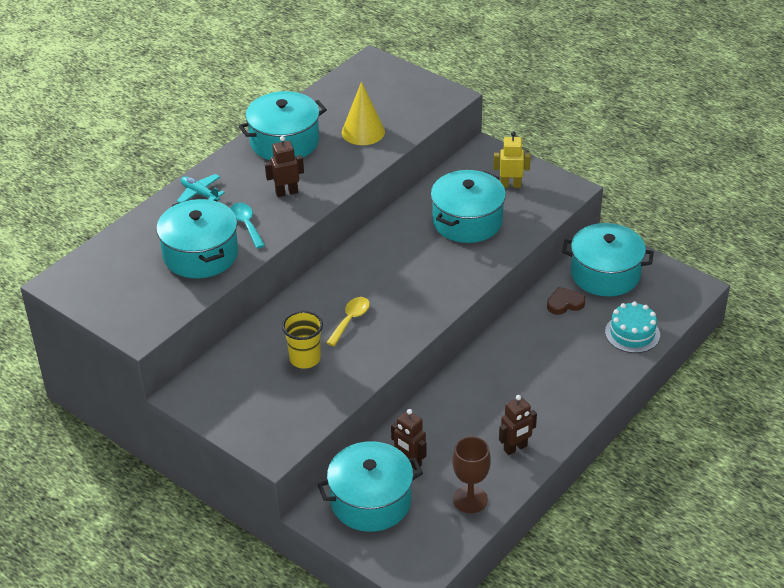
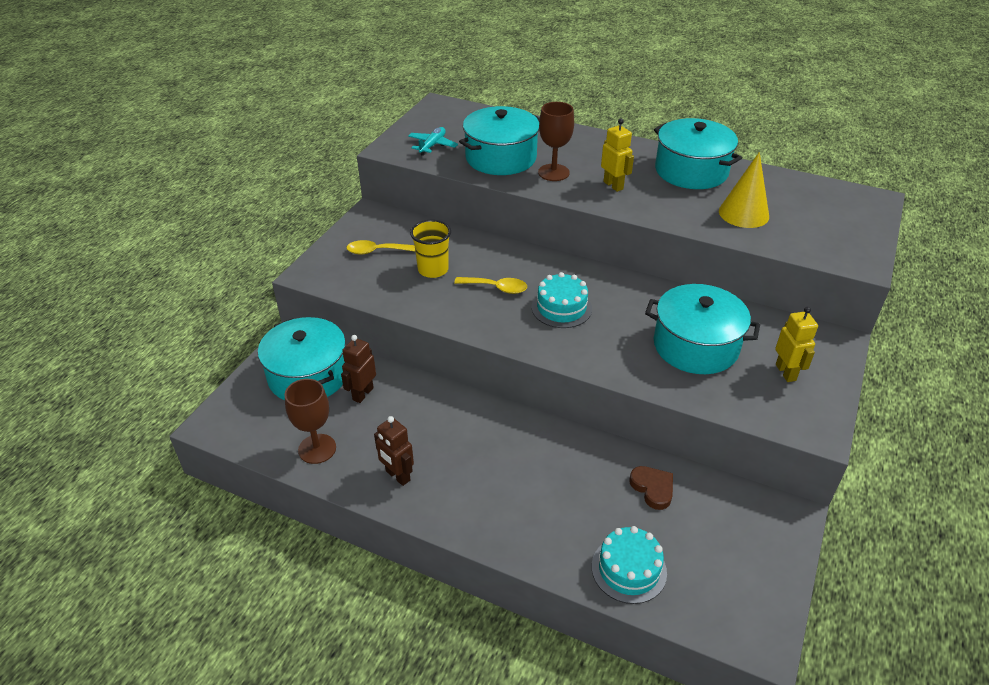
camera: 75 degrees right, 0 degrees up
turquoise plane [177,174,225,203] -> turquoise plane moved to [408,127,458,156]
turquoise spoon [230,202,265,249] -> brown goblet [538,102,574,181]
brown robot [265,136,304,197] -> yellow robot [601,119,634,192]
turquoise pot [562,223,654,297] -> none
none -> yellow spoon [346,240,415,254]
none -> turquoise cake [531,272,592,328]

